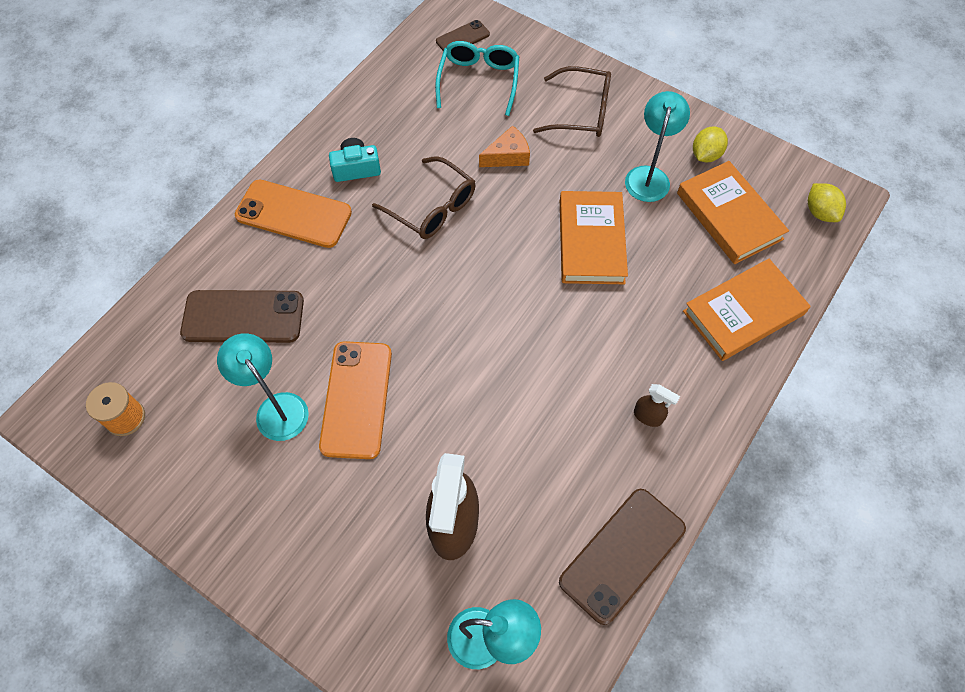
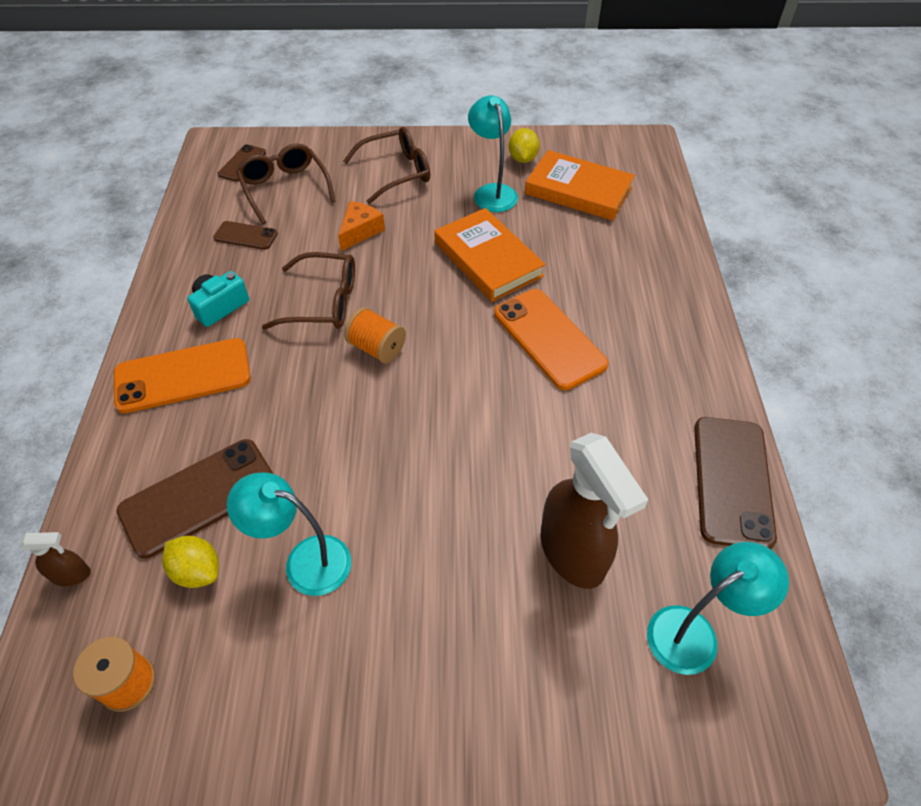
camera: 35 degrees left, 10 degrees down
orange phone [319,341,392,459] -> orange phone moved to [494,289,609,390]
turquoise glasses [435,41,519,116] -> brown glasses [236,143,336,224]
brown spray bottle [634,384,680,427] -> brown spray bottle moved to [19,532,91,586]
orange book [683,259,811,361] -> none
yellow lemon [808,183,846,222] -> yellow lemon moved to [162,536,219,588]
none -> brown phone [213,221,278,250]
none -> orange spool [344,307,406,363]

